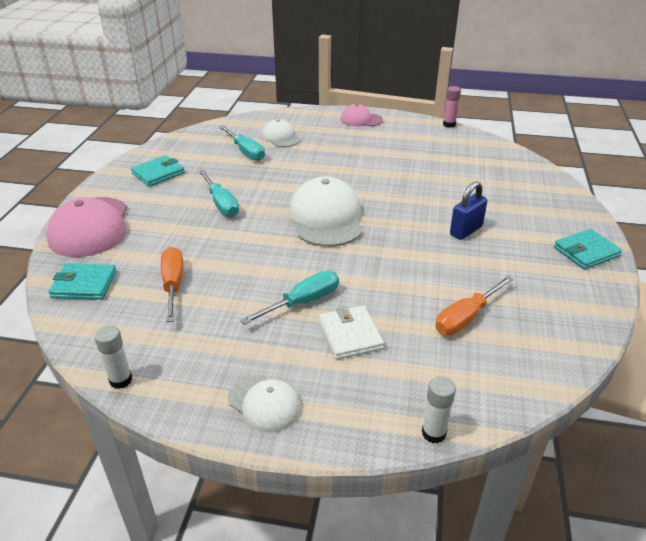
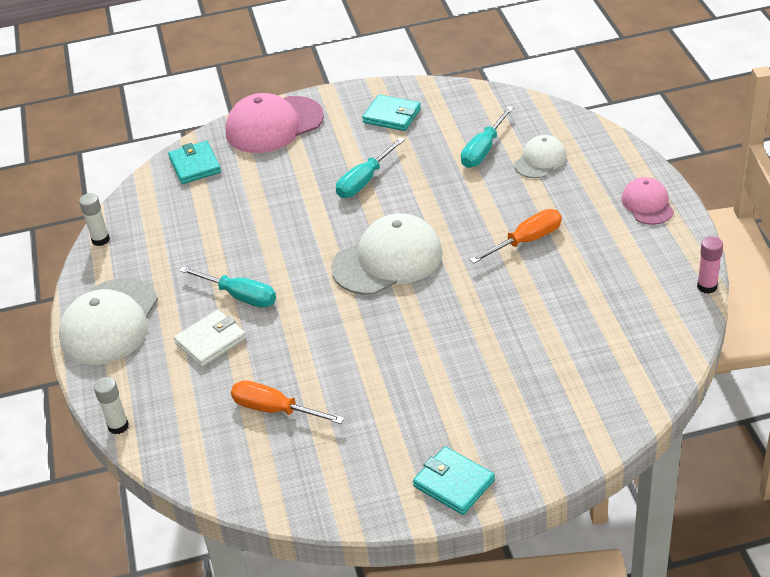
camera: 70 degrees right, 5 degrees up
orange screwdriver [161,247,183,322] -> orange screwdriver moved to [469,209,562,264]
white cap [228,375,301,432] -> white cap [59,278,158,365], size x1.79
blue padlock [450,181,487,240] -> none

